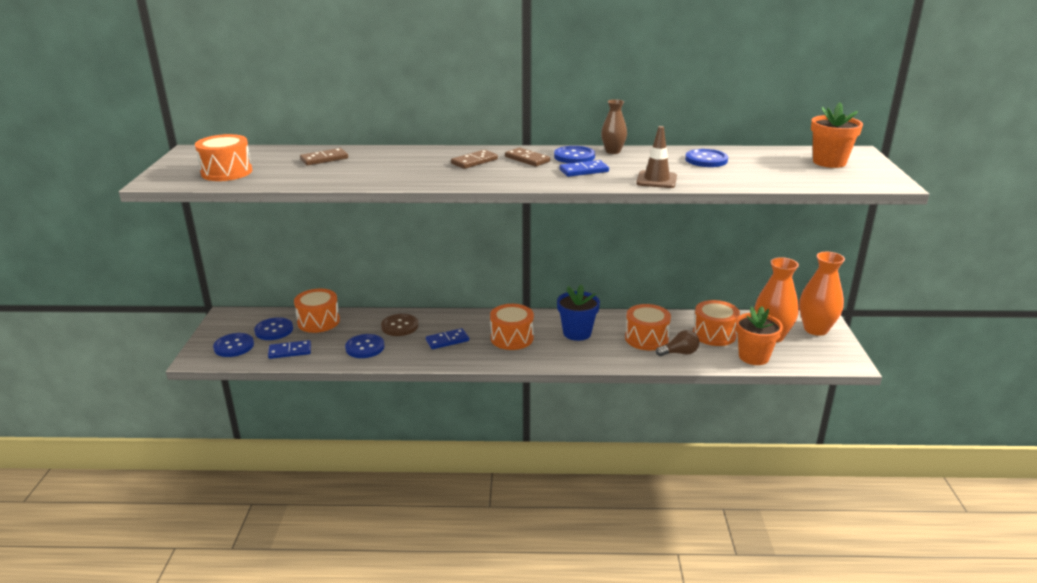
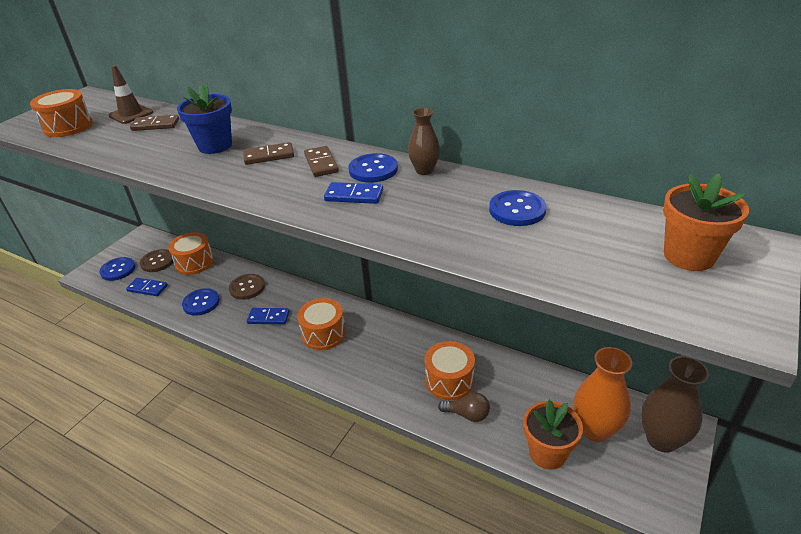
camera: 30 degrees right, 10 degrees up
blue button [254,317,293,340] -> brown button [140,249,173,272]
blue flower pot [557,284,600,341] -> blue flower pot moved to [177,83,232,154]
brown traffic cone [636,126,677,188] -> brown traffic cone moved to [109,65,153,124]
orange drum [693,300,740,346] -> none
orange vase [799,252,845,336] -> brown vase [641,356,709,452]

